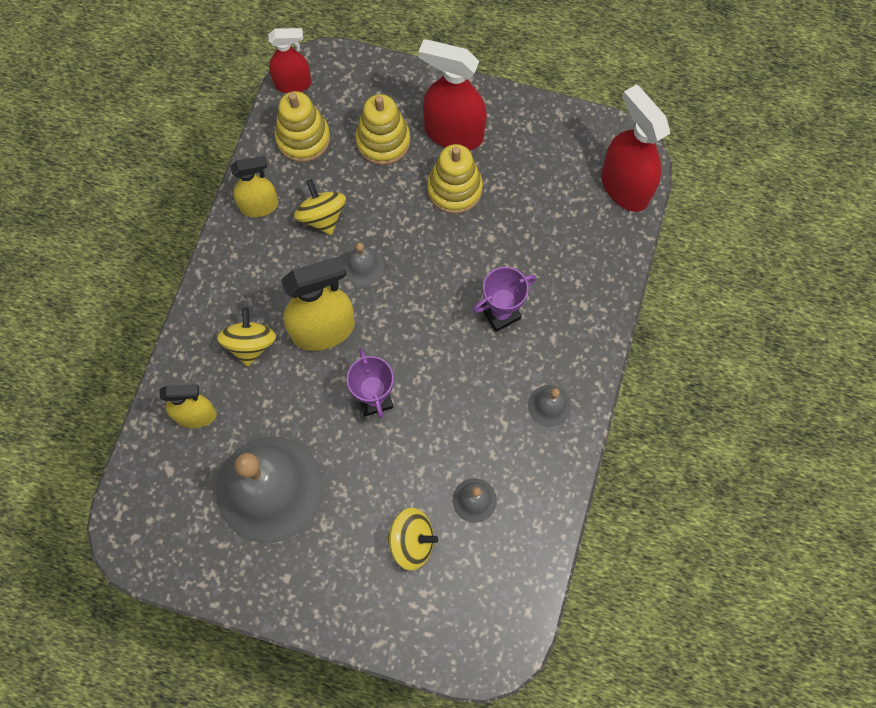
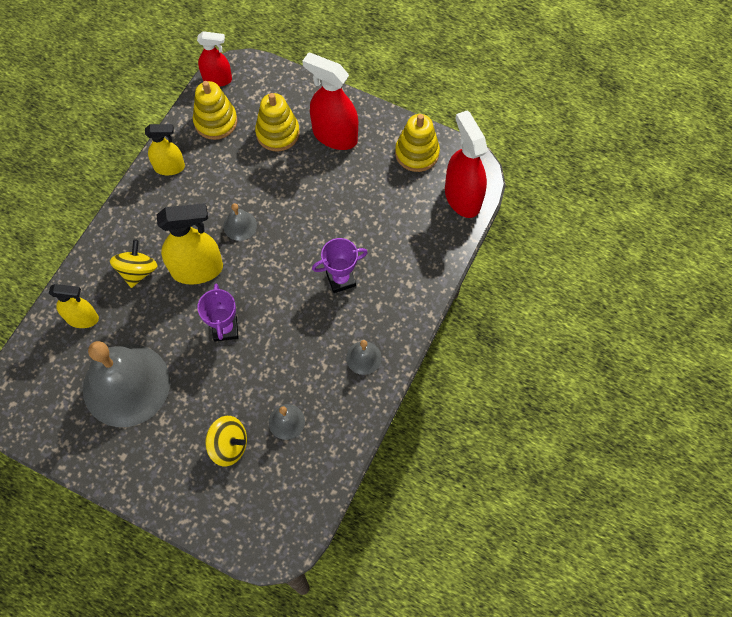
camera: 10 degrees right, 5 degrees down
yellow spinning top [294,179,346,235] -> none
yellow stacking toy [427,144,483,214] -> yellow stacking toy moved to [395,114,440,172]

